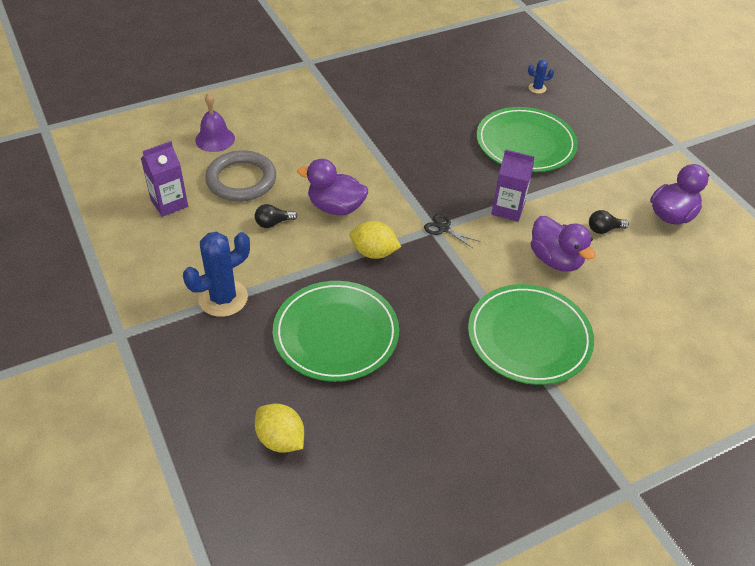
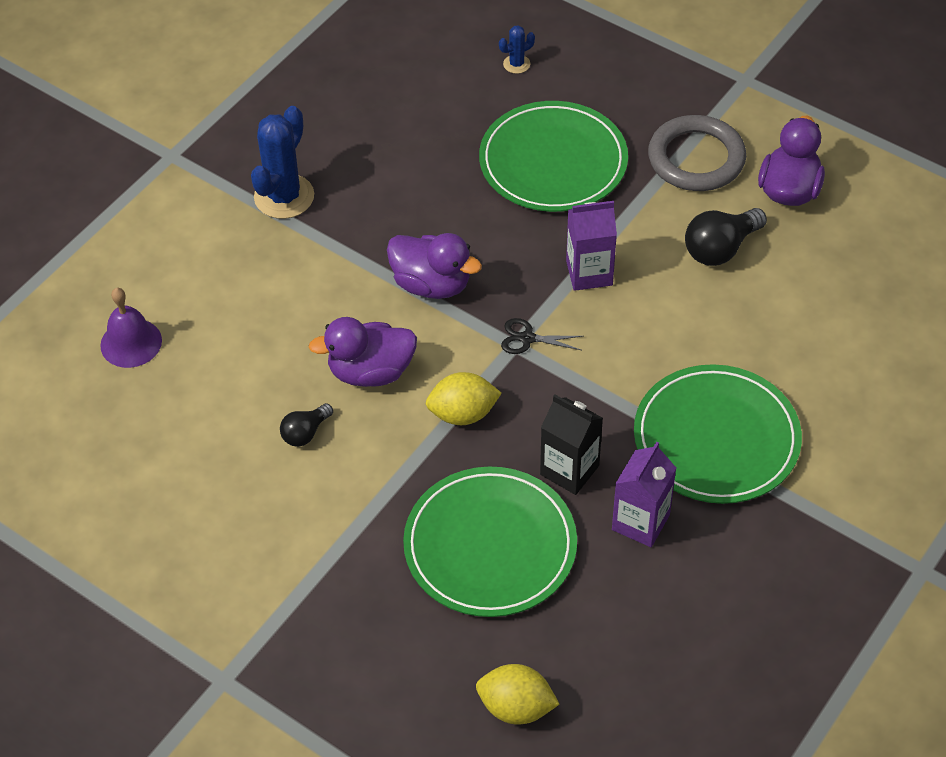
camera: 25 degrees left, 5 degrees up
purple carton [141,141,188,217] -> purple carton moved to [612,442,676,547]
blue cactus [183,232,250,317] -> blue cactus moved to [251,106,314,219]
grey ring [205,150,276,202] -> grey ring moved to [648,115,746,191]
purple duck [531,216,596,272] -> purple duck moved to [387,233,482,299]
black light bulb [589,210,629,234] -> black light bulb [685,208,767,266], size x1.66
none -> black carton [540,395,603,495]

